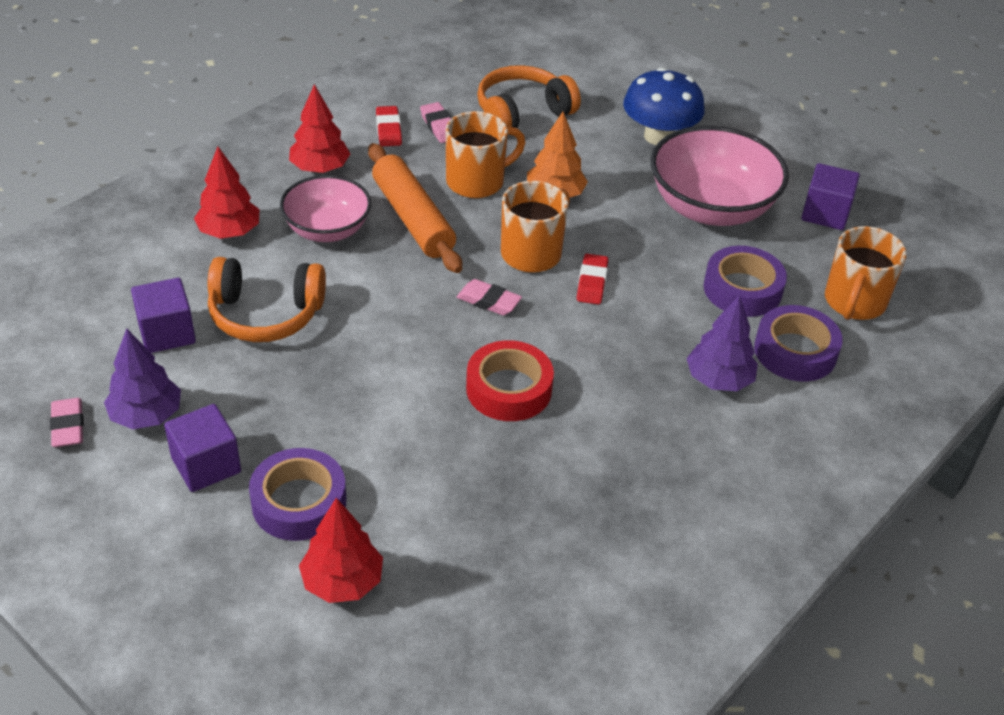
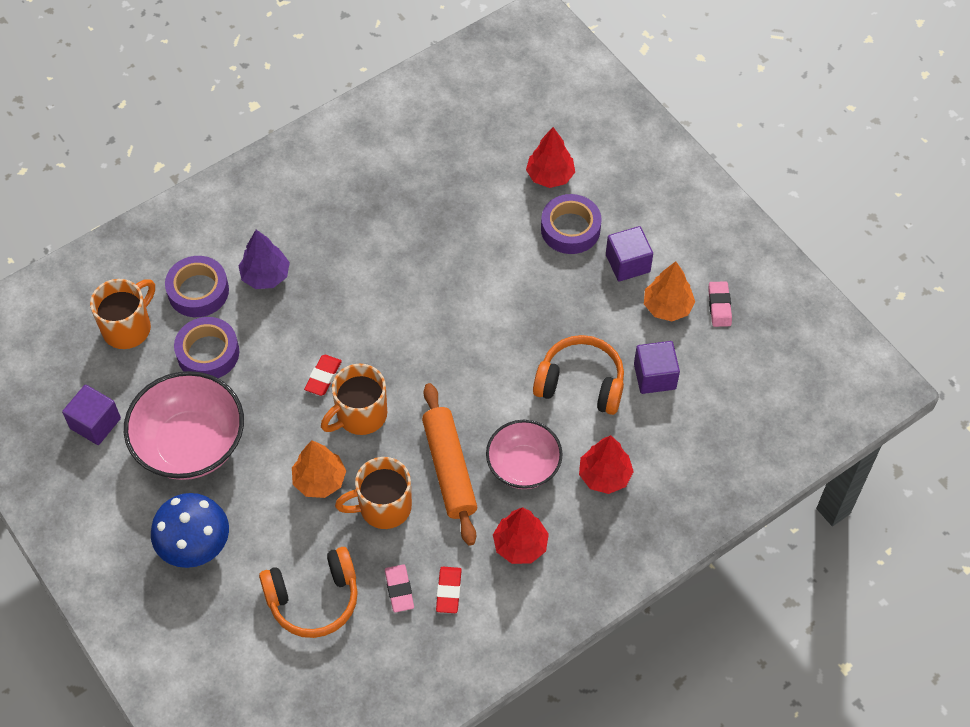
camera: 165 degrees left, 15 degrees up
purple tree [104,328,181,429] -> orange tree [644,261,695,321]
pink eraser [457,279,522,315] -> none
red tape [466,340,554,421] -> none

